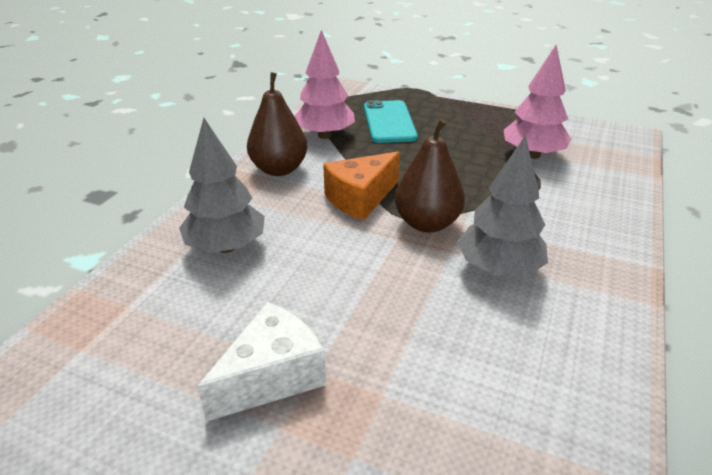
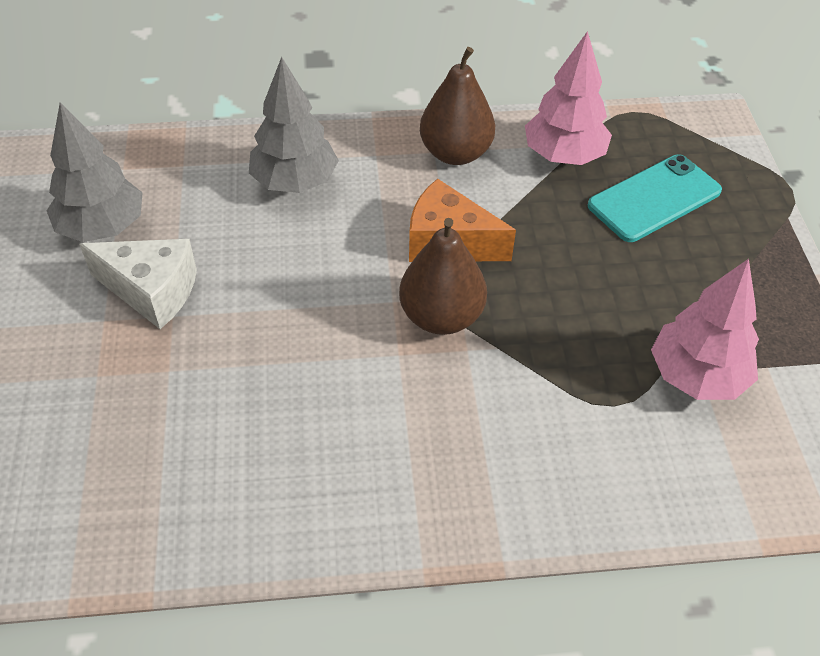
camera: 60 degrees right, 15 degrees up
grey tree [457,135,548,276] -> grey tree moved to [46,103,143,242]

